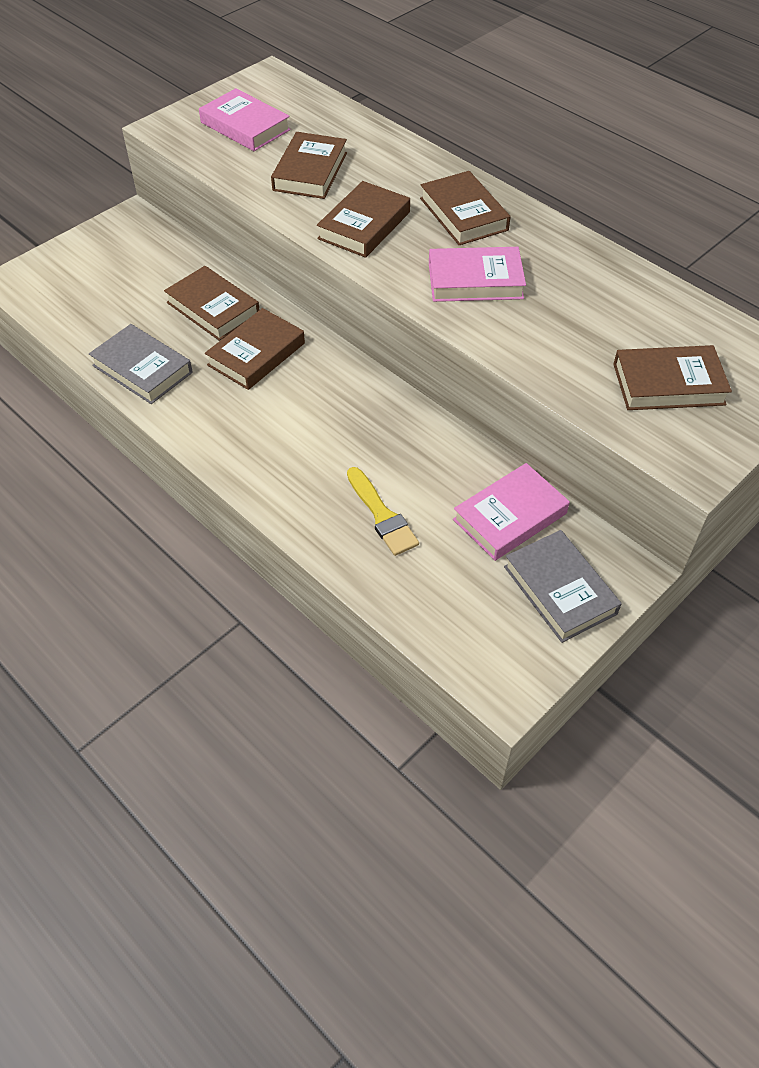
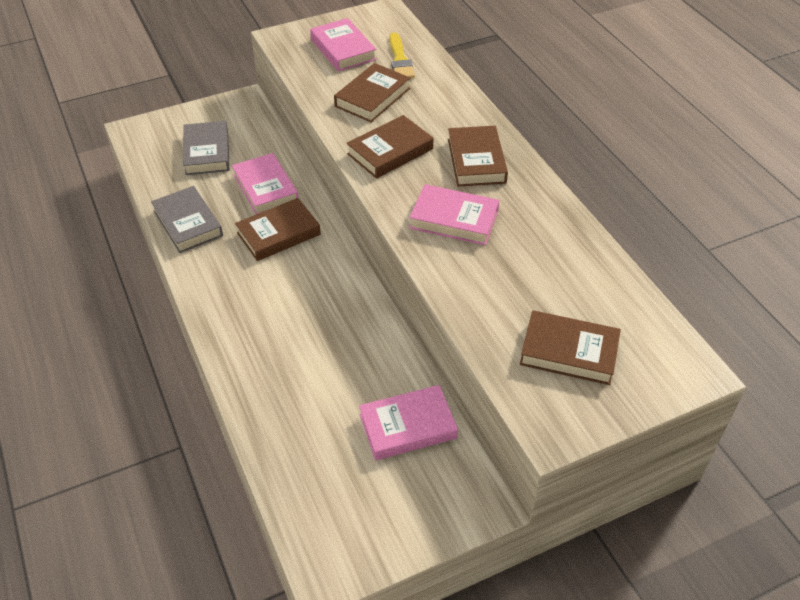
camera: 20 degrees right, 5 degrees down
brown book [164,266,260,341] -> pink book [232,153,298,214]
yellow brush [347,467,419,556] -> yellow brush moved to [389,33,415,79]
grey book [504,530,622,643] -> grey book moved to [183,121,230,175]

